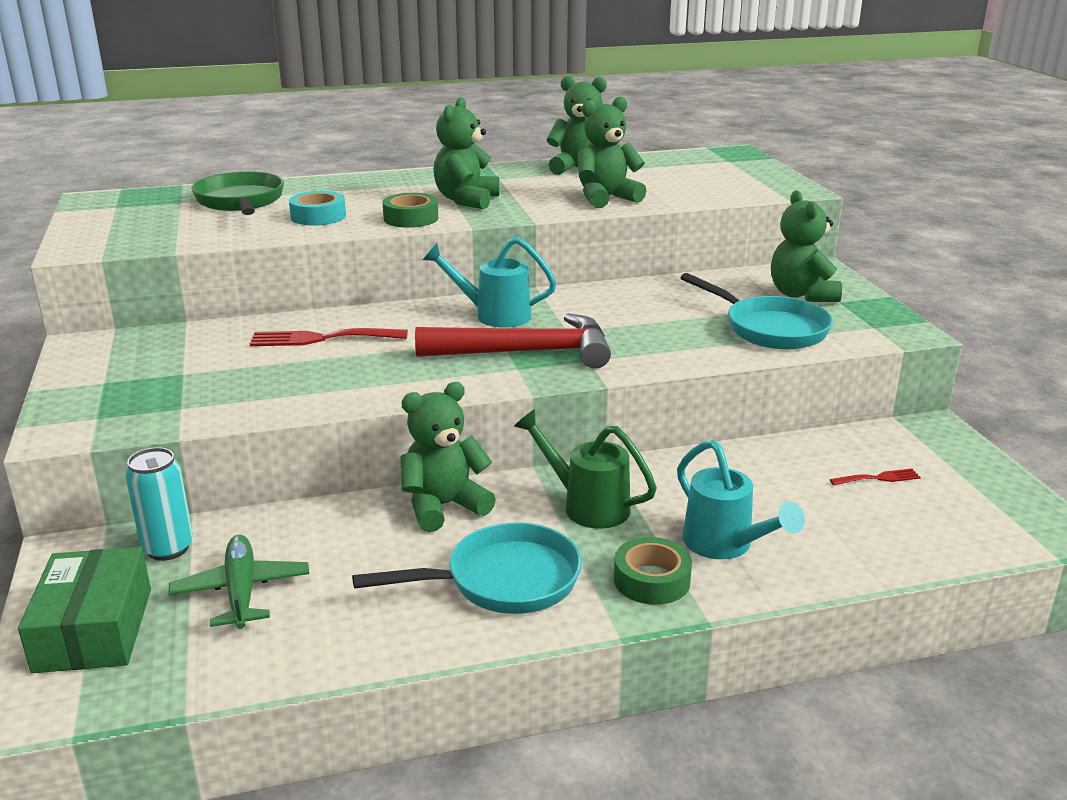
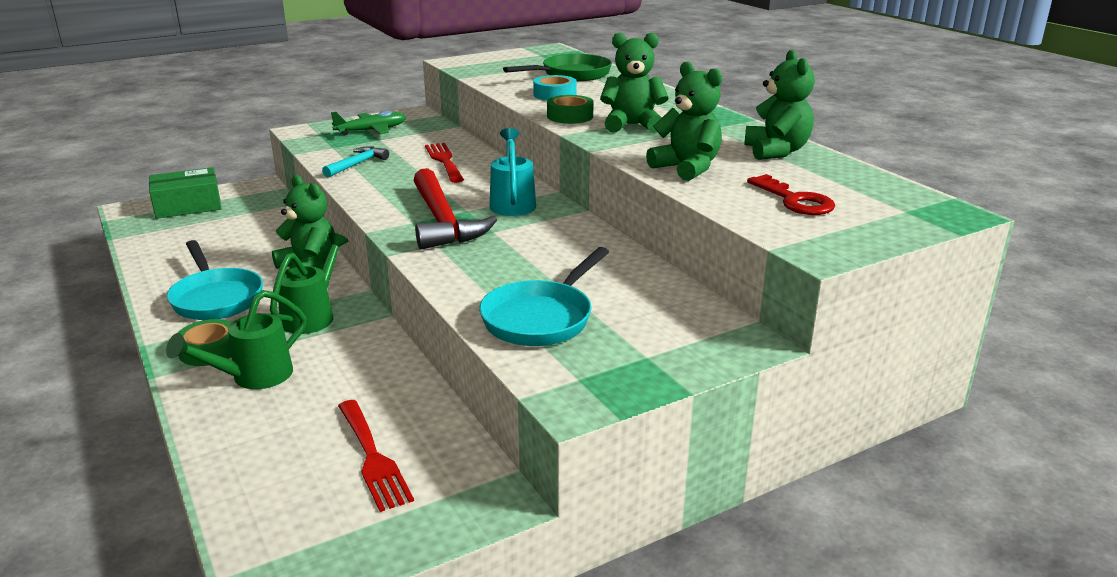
camera: 75 degrees right, 0 degrees up
turquoise can [125,447,193,561] -> none
green plane [168,535,309,629] -> green plane moved to [331,111,406,136]
turquoise watering can [677,440,805,559] -> green watering can [166,290,307,389]
green teddy bear [771,190,842,302] -> none
red fork [830,469,921,485] -> red fork [338,400,414,512], size x1.85
none -> turquoise hammer [322,146,389,178]
none -> red key [747,174,835,215]

